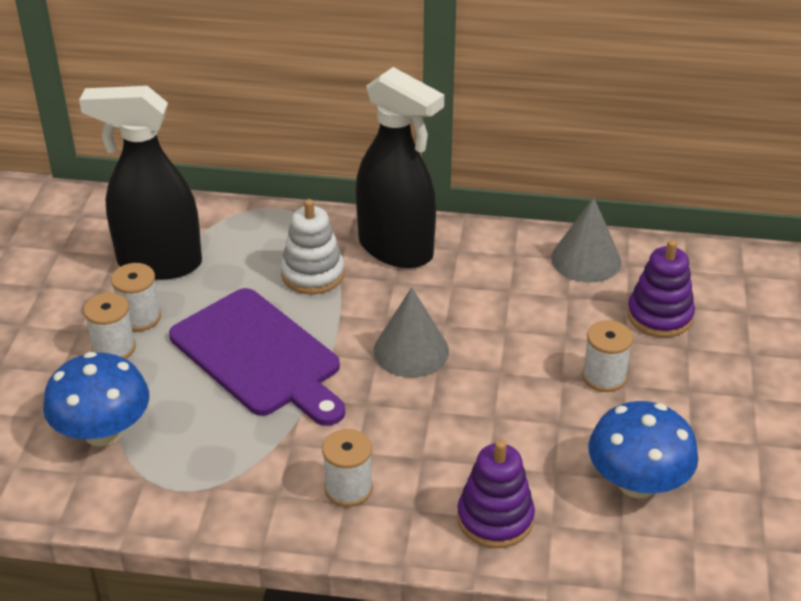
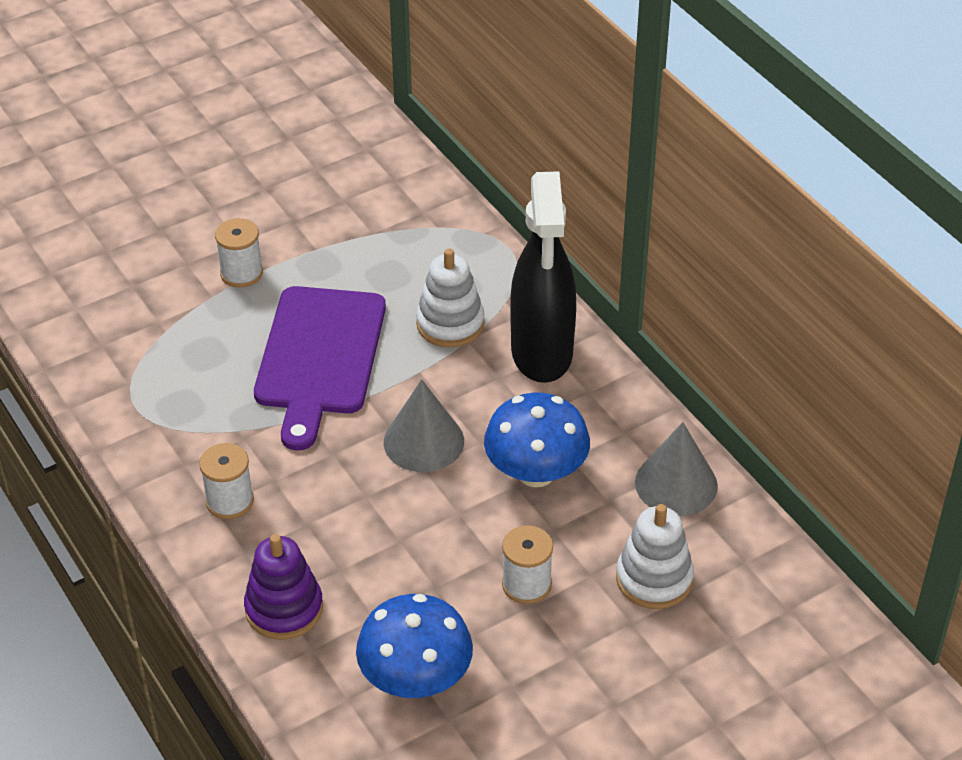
camera: 50 degrees right, 5 degrees up
blue mushroom [43,352,149,447] -> blue mushroom moved to [484,392,590,487]
black spray bottle [79,86,202,280] -> none
white spool [111,263,161,332] -> none
purple stacking toy [627,240,695,338] -> white stacking toy [616,504,694,609]

